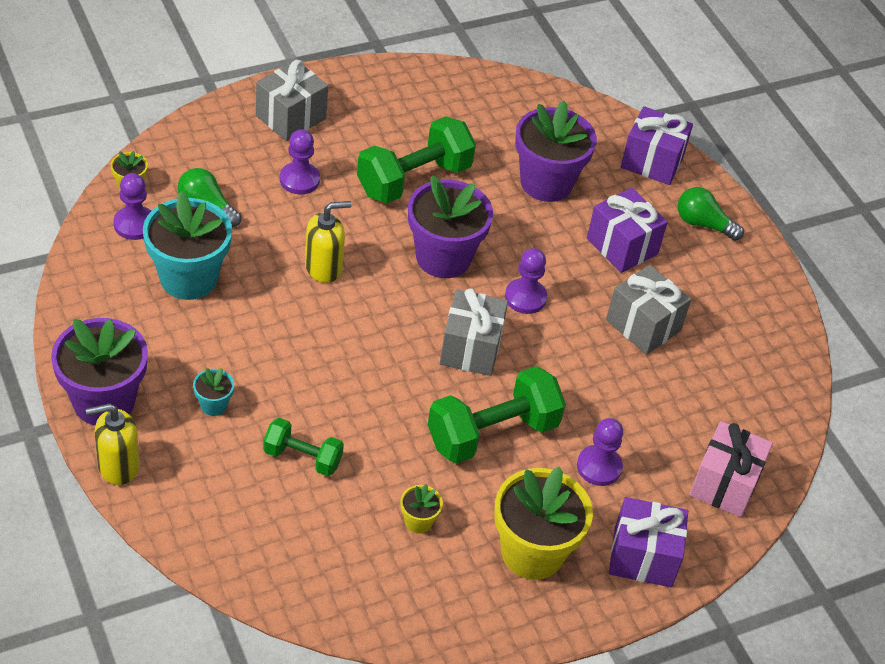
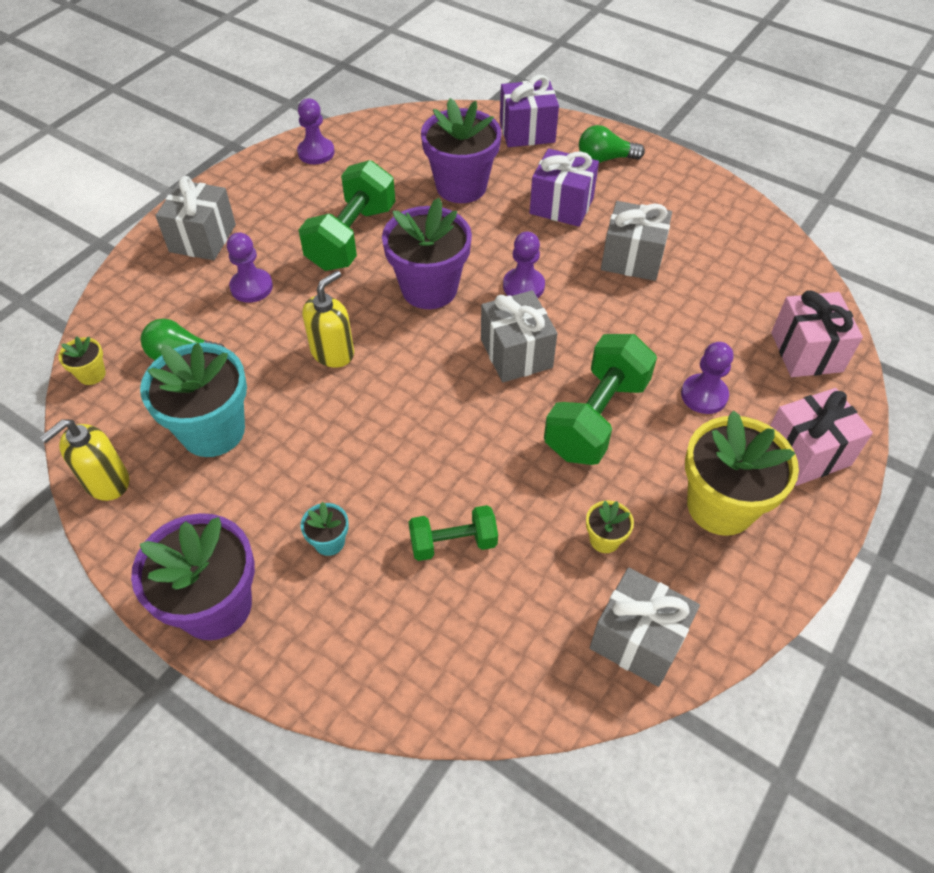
camera: 25 degrees left, 5 degrees up
yellow soap dispenser [86,403,139,485] -> yellow soap dispenser moved to [39,419,129,501]
purple pawn [113,173,151,240] -> purple pawn moved to [297,98,335,164]
purple gift [609,497,688,587] -> pink gift [770,388,873,486]
none -> grey gift [590,568,700,687]

